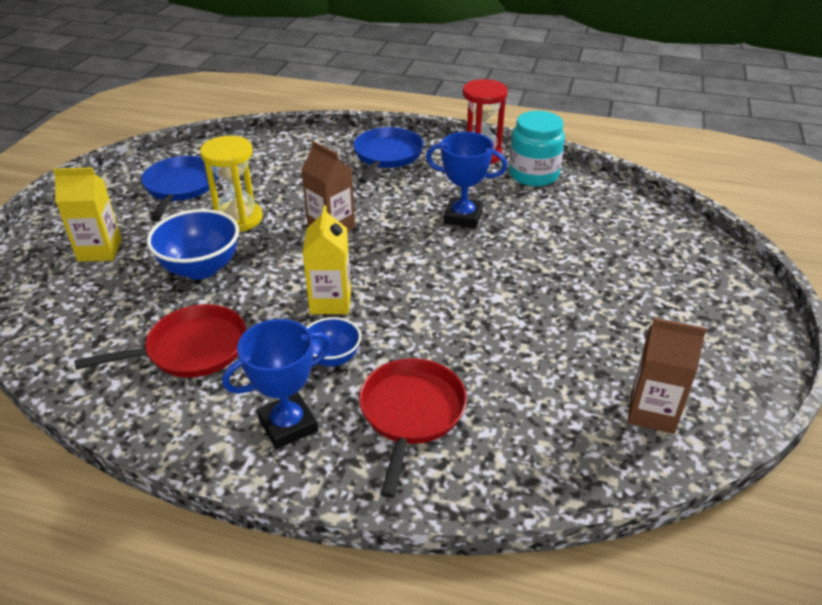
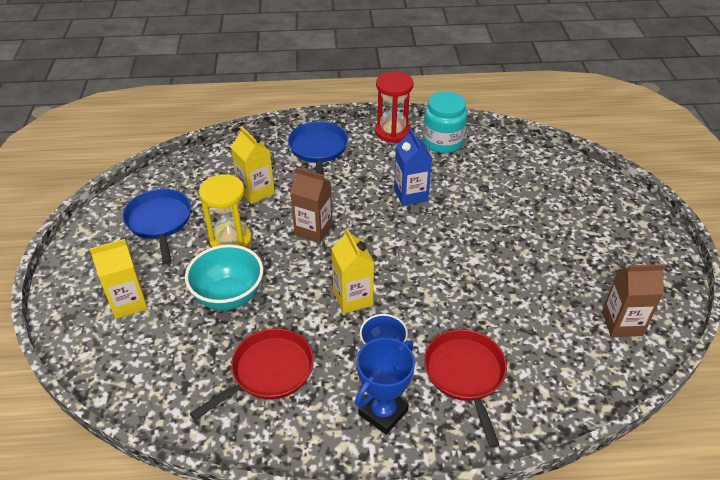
camera: 20 degrees left, 5 degrees up
blue bowl [147,209,239,279] -> turquoise bowl [185,244,263,310]
blue trophy [426,132,507,229] -> blue carton [394,128,432,206]
none -> yellow carton [231,126,275,204]

